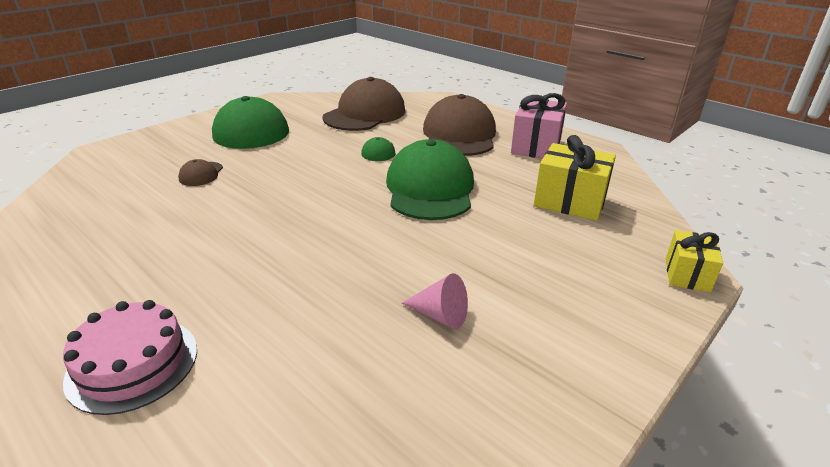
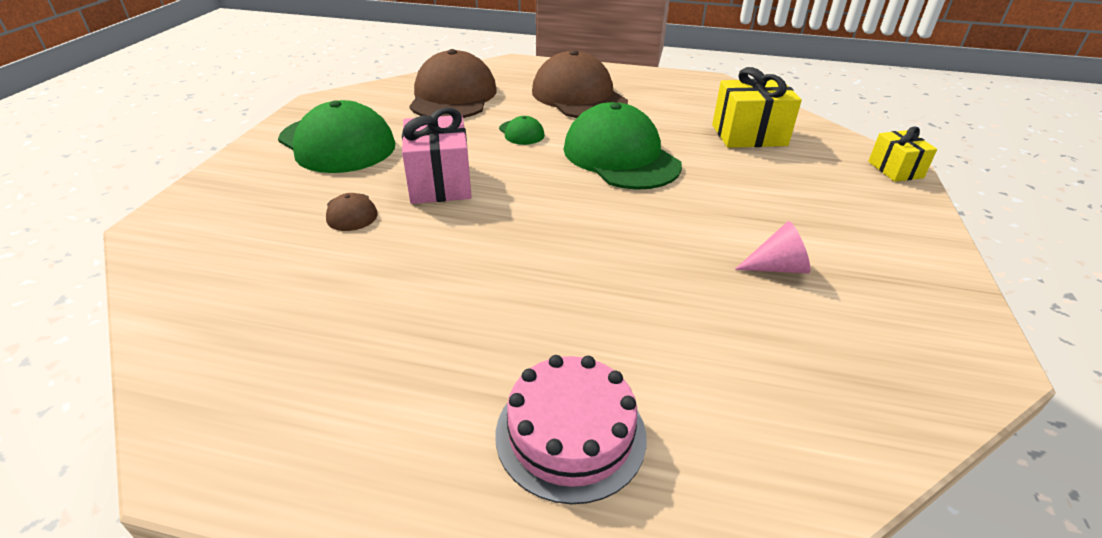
camera: 30 degrees left, 5 degrees up
pink gift [511,93,567,159] -> pink gift moved to [402,107,472,204]

